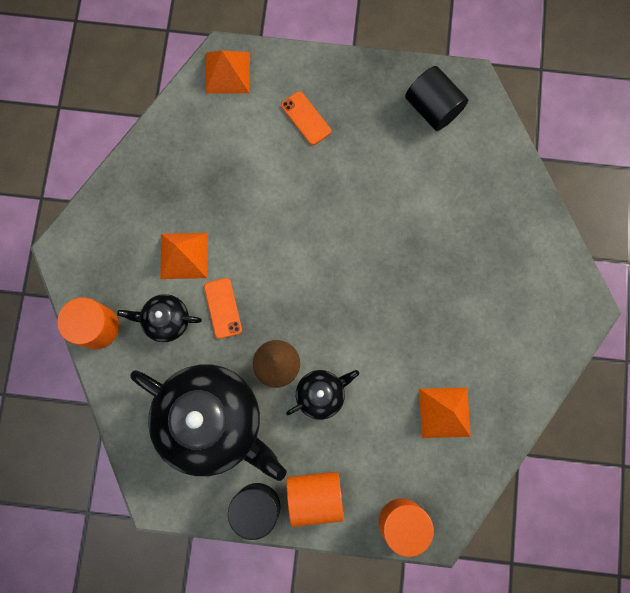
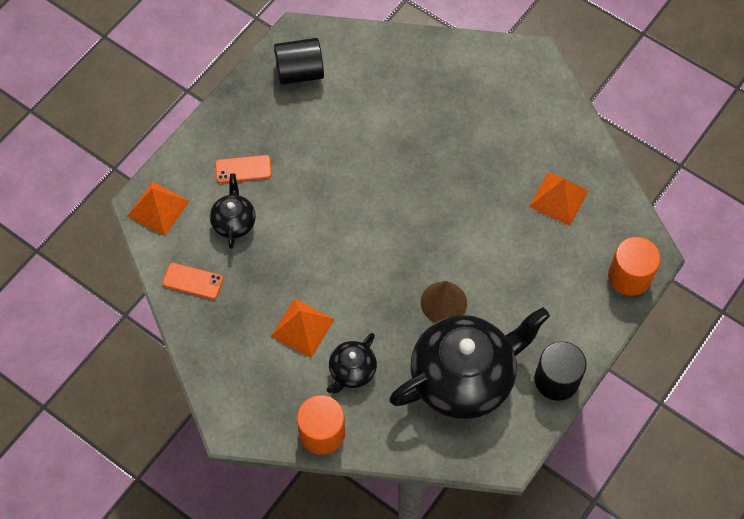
camera: 60 degrees left, 15 degrees down
orange phone [204,278,242,339] -> orange phone moved to [162,263,223,299]
black teapot [286,370,359,420] -> black teapot moved to [210,173,256,249]
orange cylinder [286,472,344,527] -> none

